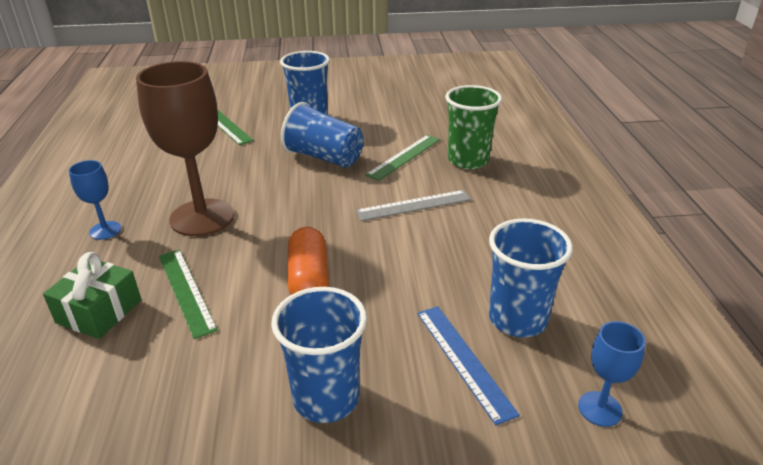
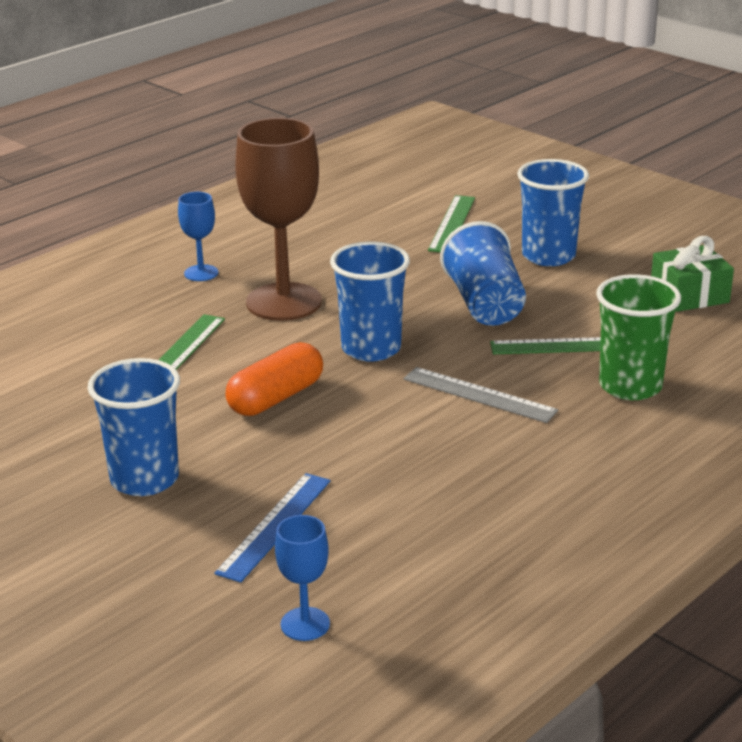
camera: 50 degrees right, 5 degrees down
green gift [43,252,141,339] -> green gift moved to [651,236,734,312]
blue cup [489,218,573,337] -> blue cup moved to [330,241,410,361]

